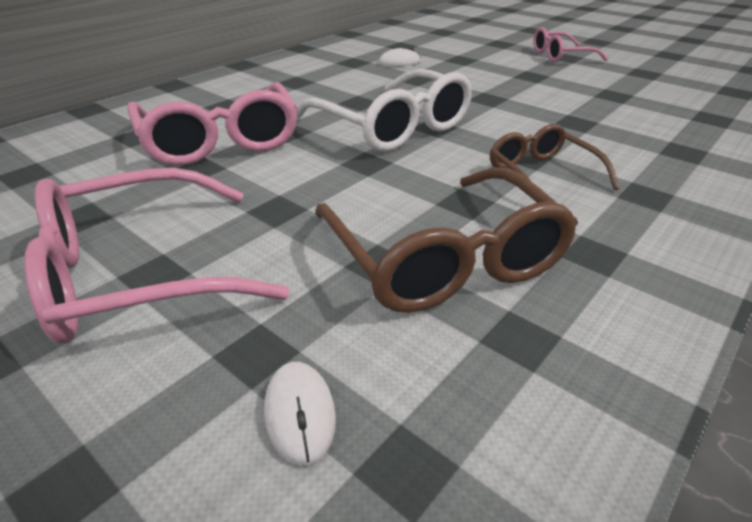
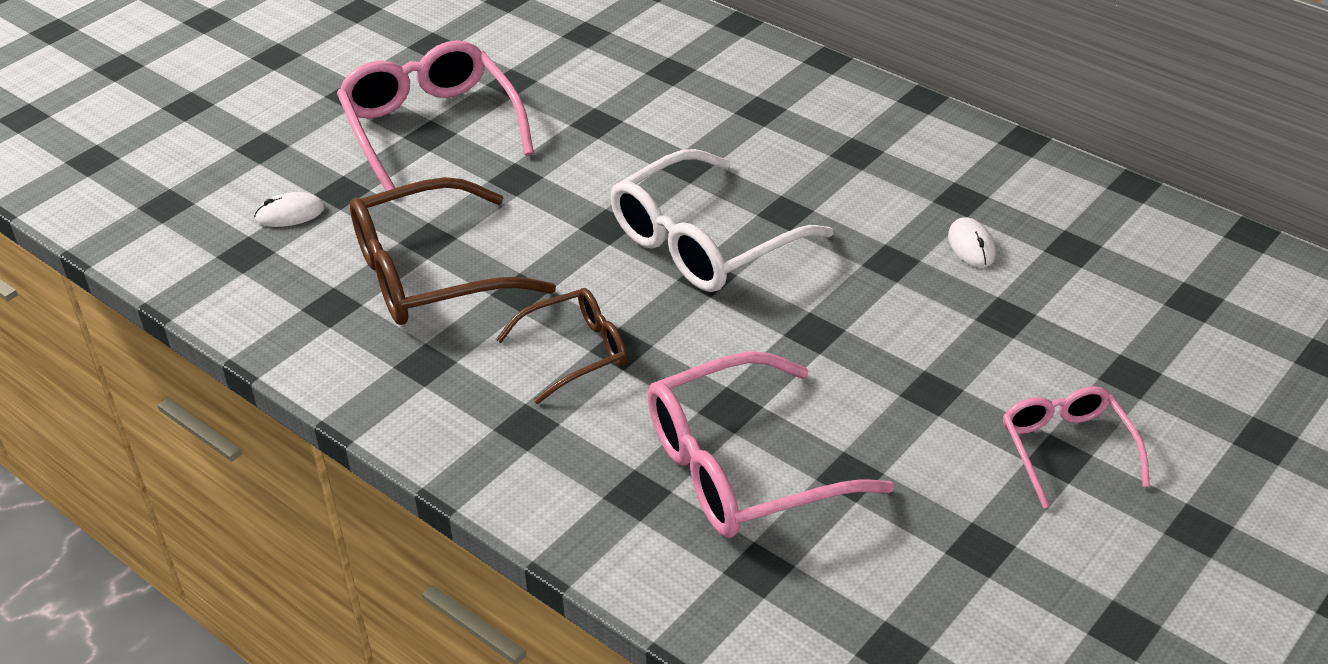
camera: 90 degrees right, 5 degrees up
pink glasses [128,82,298,165] -> pink glasses moved to [647,351,894,538]

